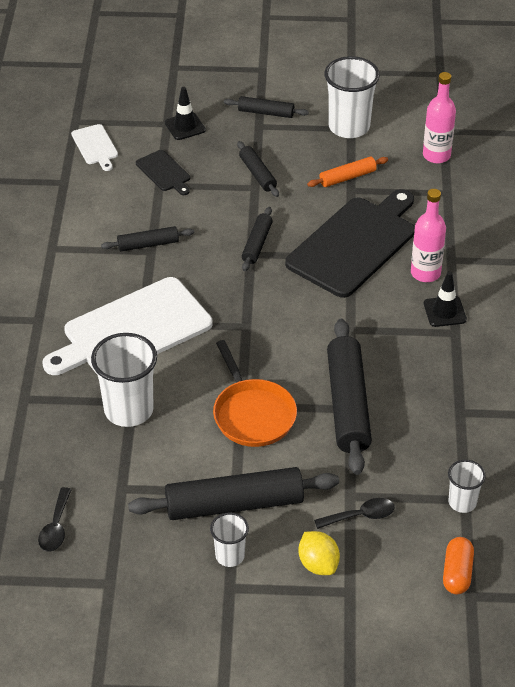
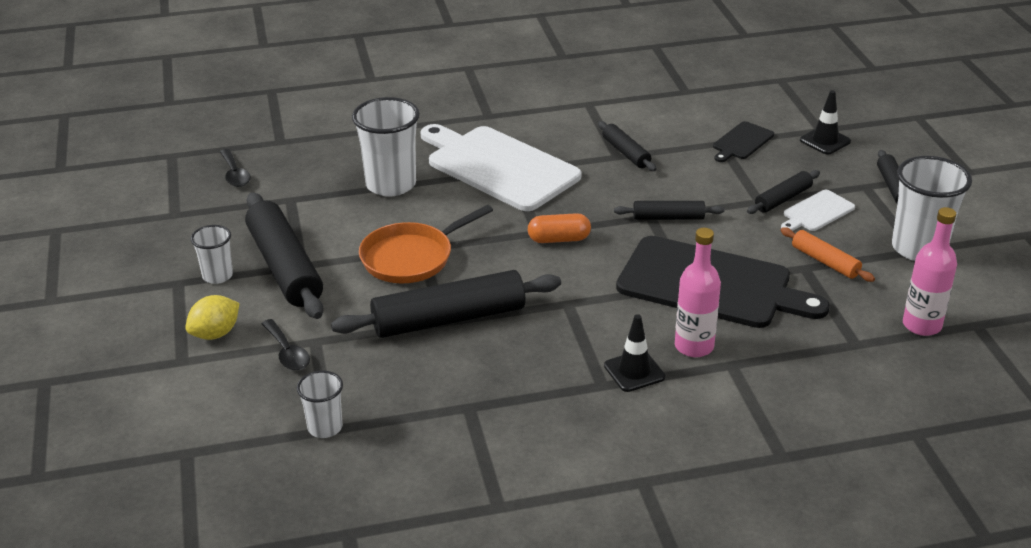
camera: 75 degrees right, 10 degrees down
black spoon [38,487,72,552] -> black spoon turned 105 degrees counterclockwise [220,149,251,187]
white cutting board [71,124,118,171] -> white cutting board moved to [781,190,855,231]
orange capsule [443,537,474,594] -> orange capsule moved to [528,213,591,243]

